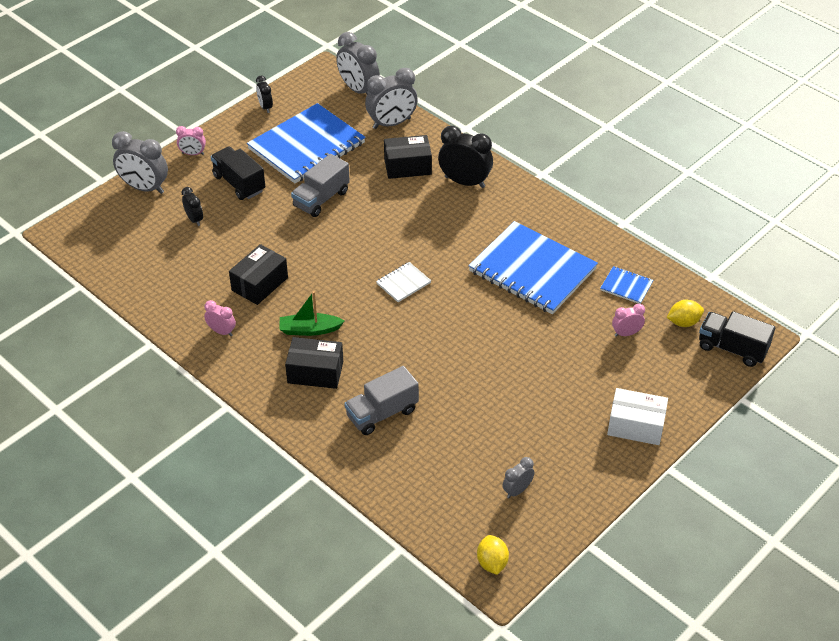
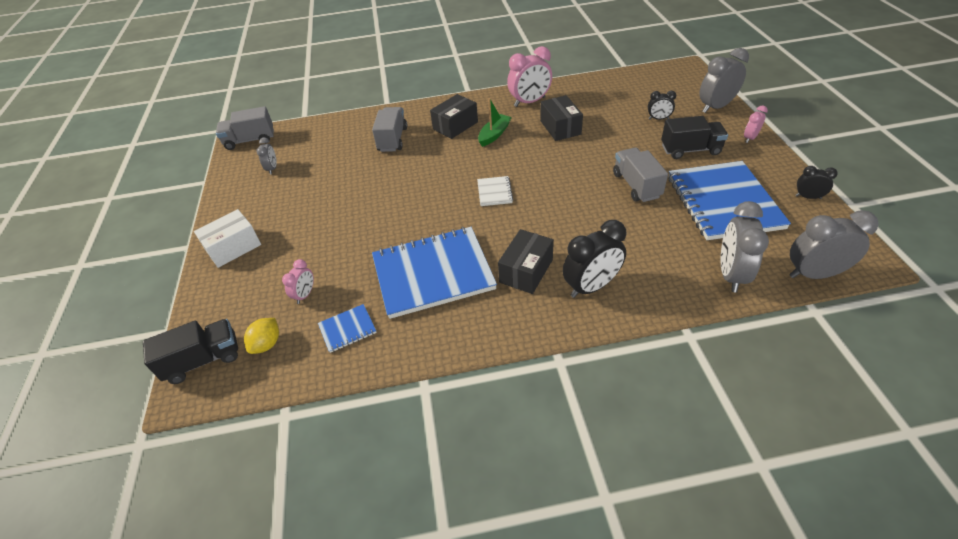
camera: 130 degrees right, 0 degrees up
pink clock [204,300,236,336] -> pink clock [507,46,552,107], size x1.87
black box [384,135,432,179] -> black box moved to [498,229,554,294]
yellow lemon [477,535,509,575] -> grey truck [216,106,274,150]

